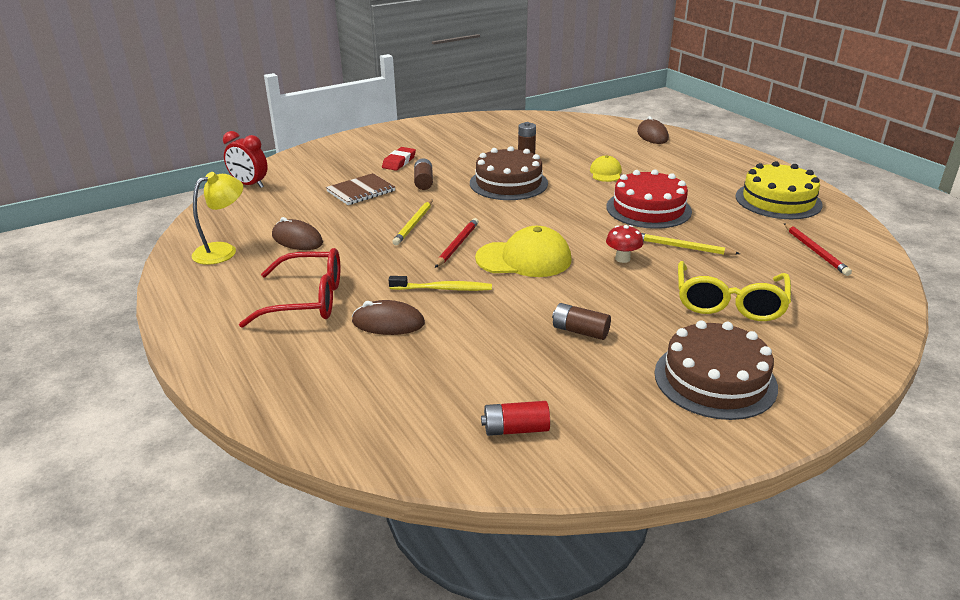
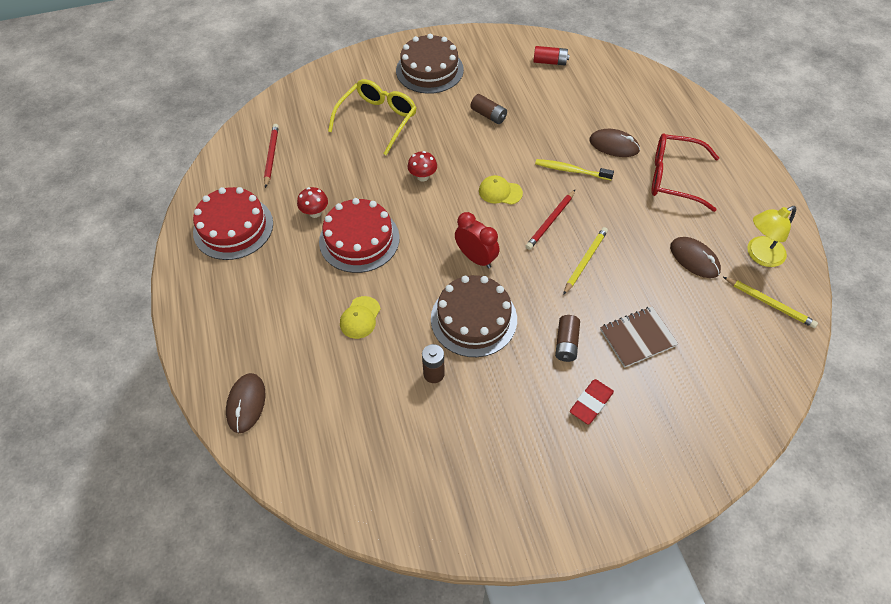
camera: 165 degrees left, 25 degrees up
red clock [223,131,268,188] -> red clock moved to [455,212,500,268]
yellow cap [475,226,571,277] -> yellow cap [479,175,523,205], size x0.56
yellow pencil [641,233,740,255] -> yellow pencil moved to [723,277,818,328]
yellow cake [735,161,823,219] -> red cake [193,187,273,260]
none -> red mushroom [297,187,328,218]

